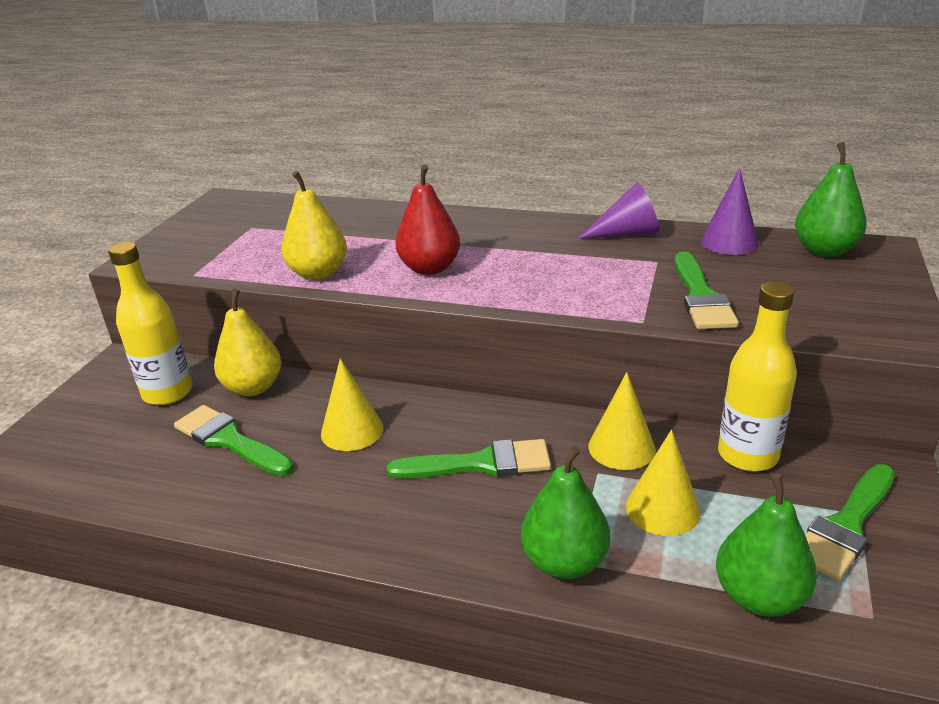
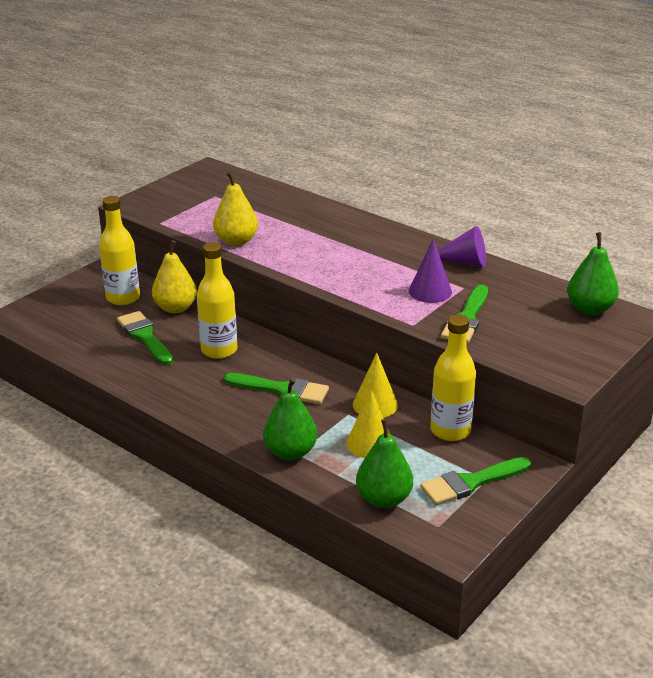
camera: 20 degrees right, 0 degrees up
yellow cone [321,358,384,451] -> yellow bottle [197,242,237,359]
red pear [396,165,460,275] -> none
purple cone [700,168,759,255] -> purple cone moved to [409,238,452,303]

